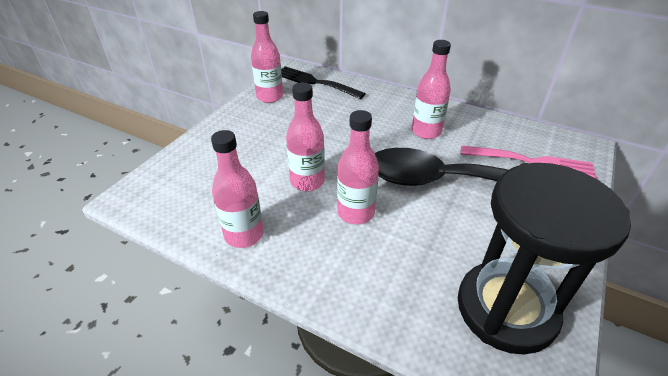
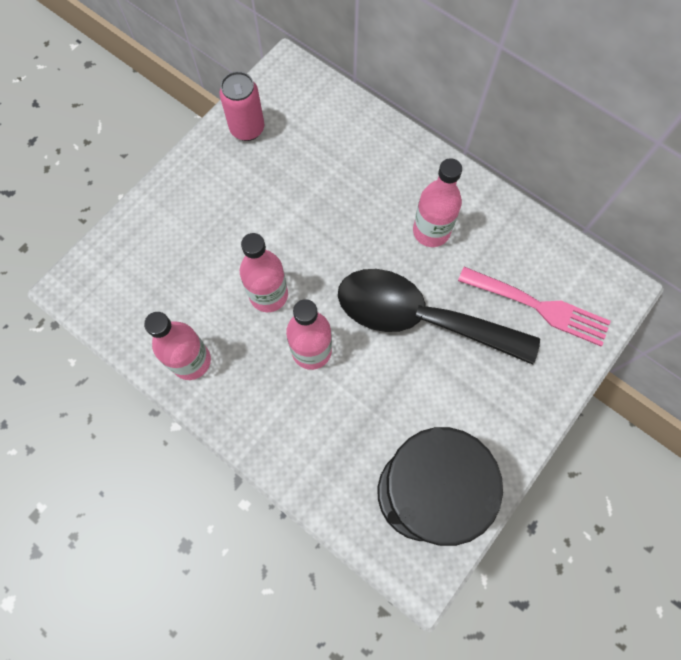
camera: 10 degrees right, 30 degrees up
pink bottle [251,11,283,103] -> pink can [220,71,264,141]
black fork [281,66,366,99] -> none

